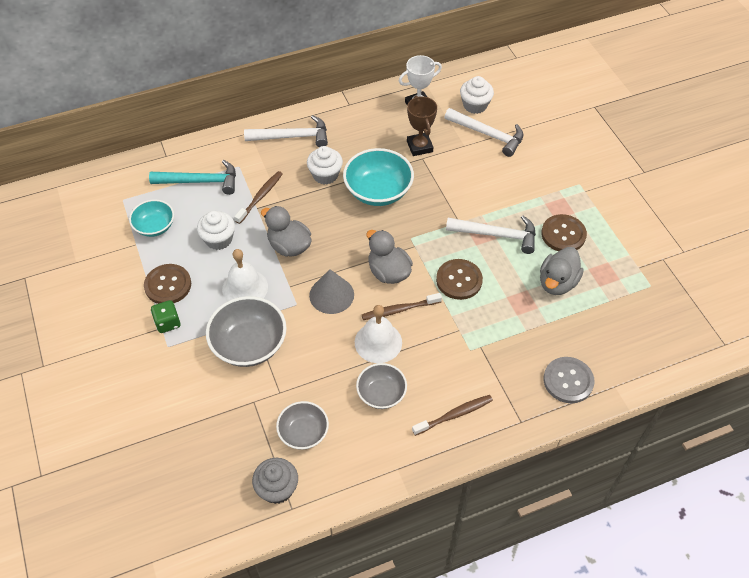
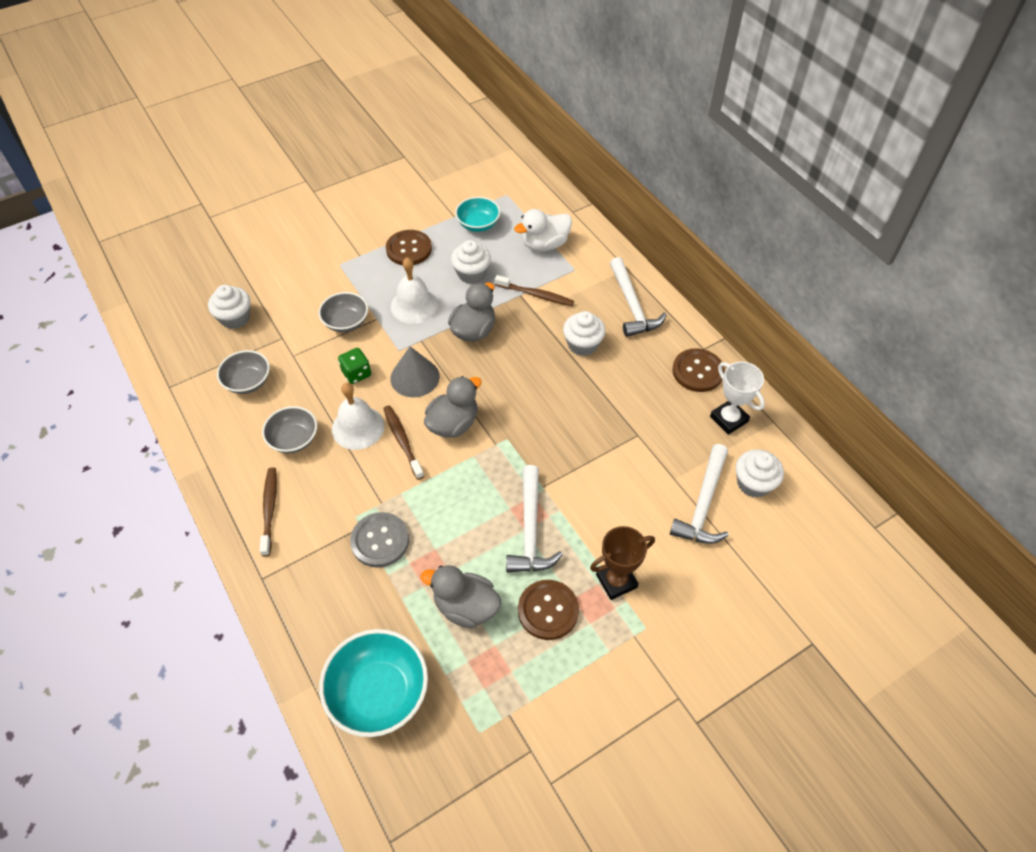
camera: 80 degrees right, 0 degrees up
turquoise hammer [149,160,236,195] -> white duck [514,209,572,251]
green dice [151,300,181,333] -> green dice moved to [338,348,371,384]
grey bowl [206,296,287,367] -> grey bowl [319,292,368,332], size x0.62
grey cupcake [252,458,298,504] -> none
turquoise bowl [343,148,414,206] -> turquoise bowl moved to [319,629,428,737]
brown trophy [407,96,437,156] -> brown trophy moved to [590,526,655,600]
brown toothbrush [412,395,493,436] -> brown toothbrush turned 150 degrees counterclockwise [260,467,277,556]
brown button [436,259,483,300] -> brown button moved to [672,348,725,392]
grey button [544,357,594,403] -> grey button moved to [350,512,409,568]
none -> white cupcake [208,285,250,329]

